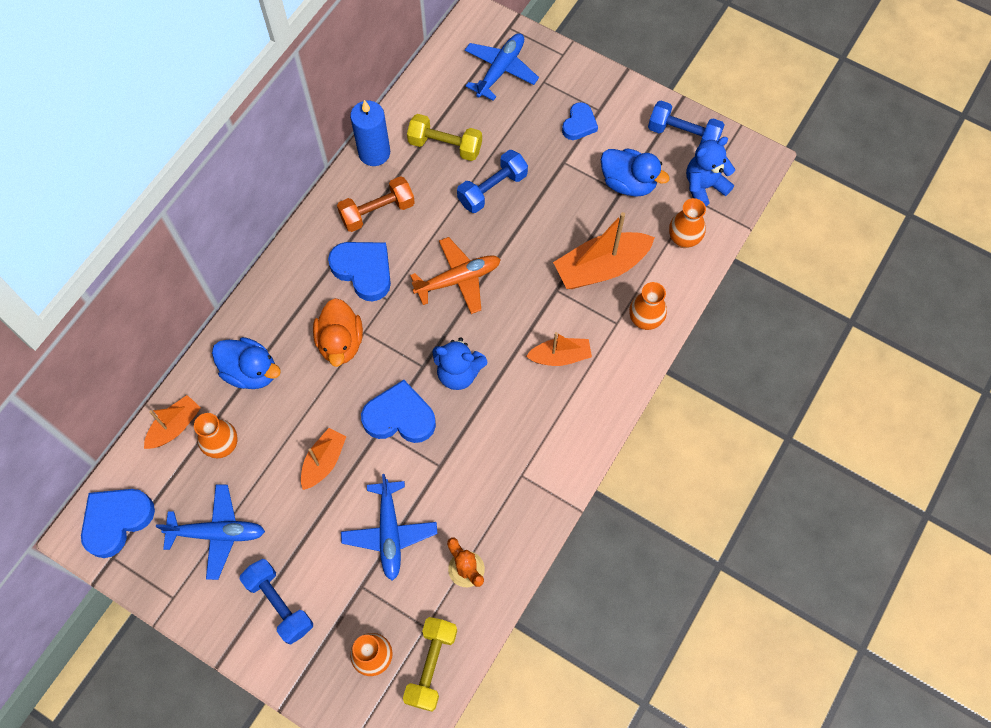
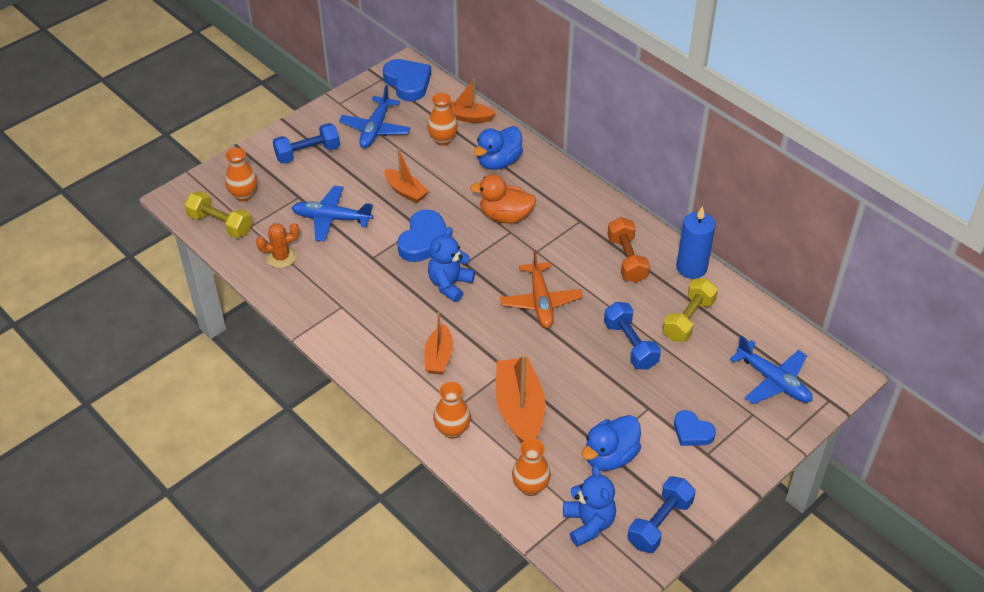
camera: 105 degrees right, 20 degrees down
orange boat [144,395,201,449] -> orange boat turned 135 degrees clockwise [449,79,496,123]
blue heart [328,242,391,301] -> none

